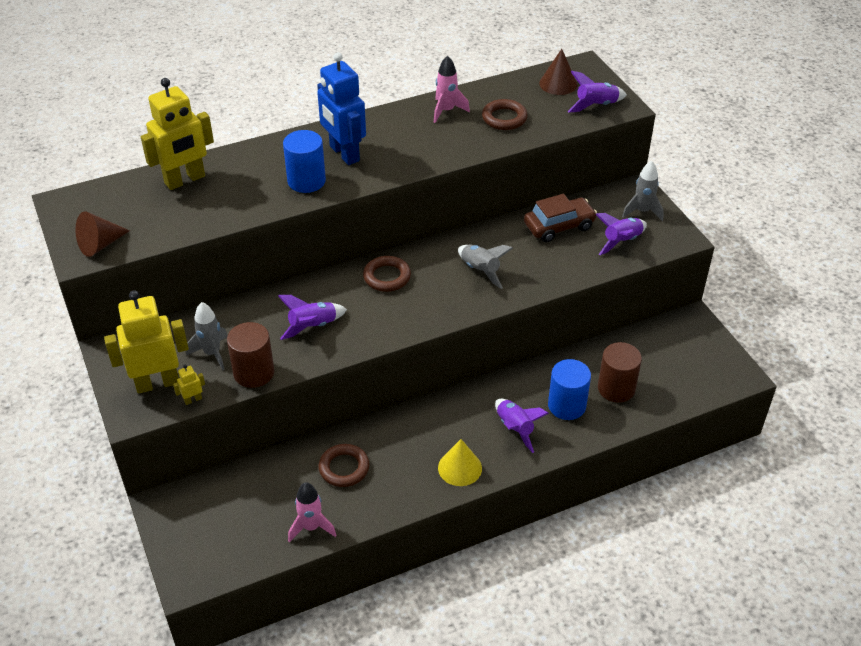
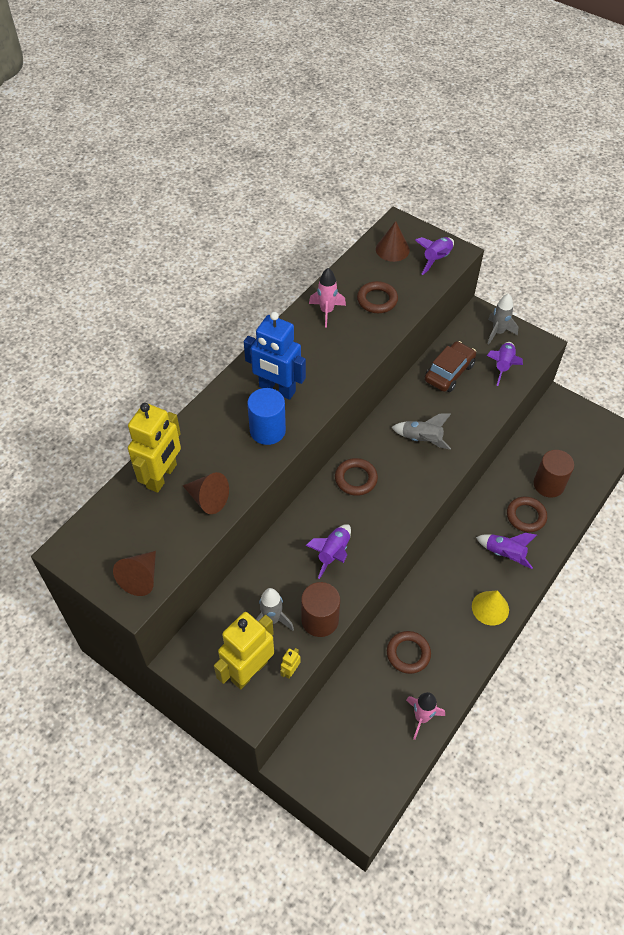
camera: 30 degrees left, 10 degrees up
blue cylinder [548,359,591,420] -> brown ring [507,496,547,532]
none -> brown cone [183,472,229,514]

